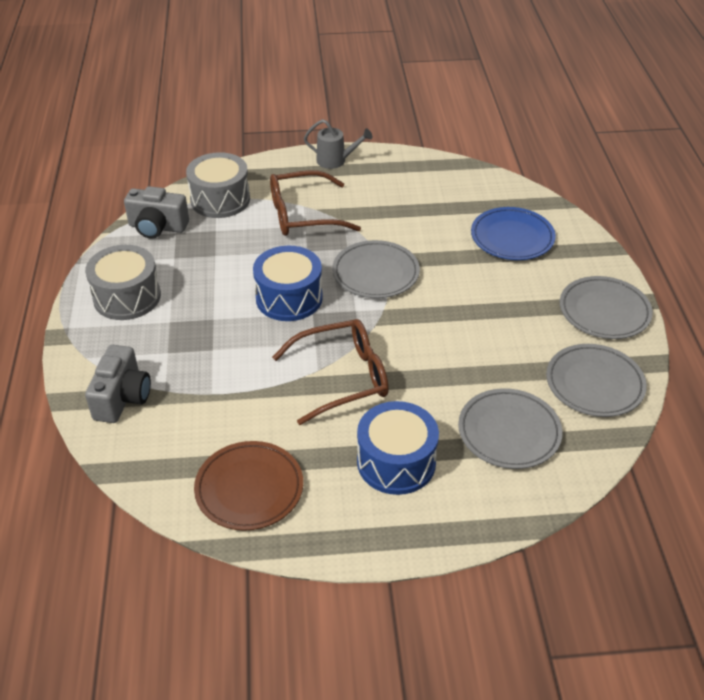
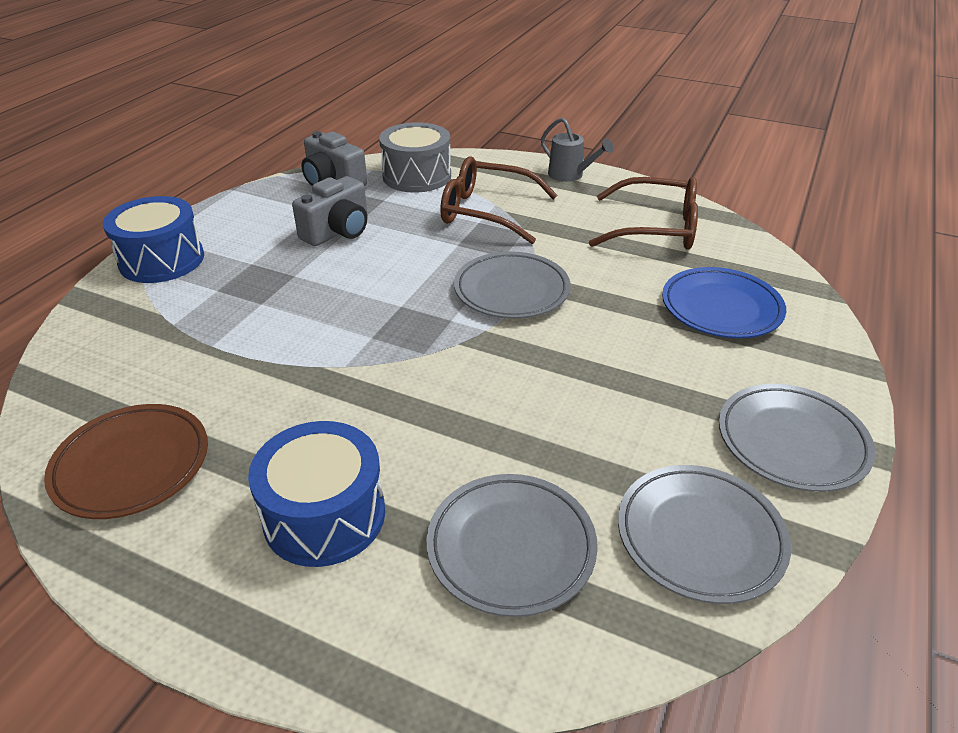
camera: 30 degrees right, 5 degrees down
grey drum [85,245,161,320] -> none
grey camera [85,345,151,423] -> grey camera moved to [292,176,368,246]
blue drum [253,246,323,321] -> blue drum moved to [103,196,204,283]
brown glasses [272,319,389,425] -> brown glasses moved to [589,177,698,250]

